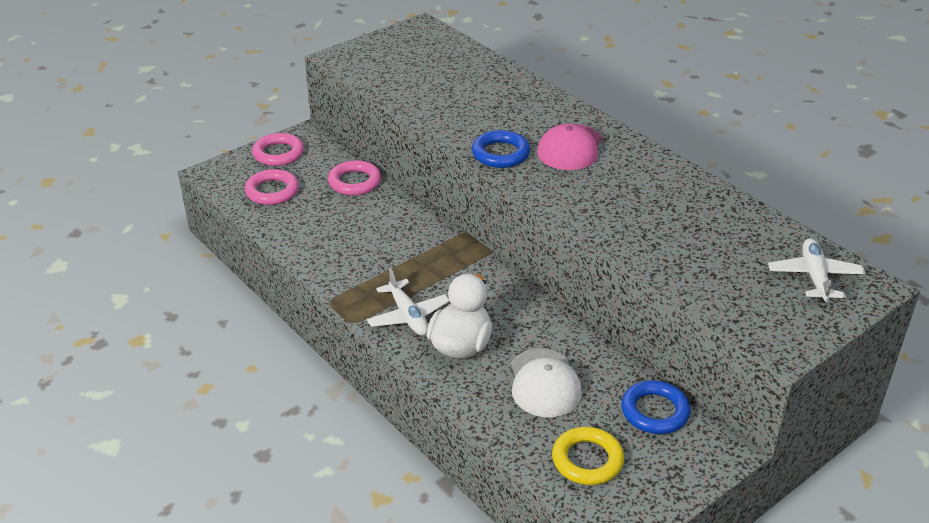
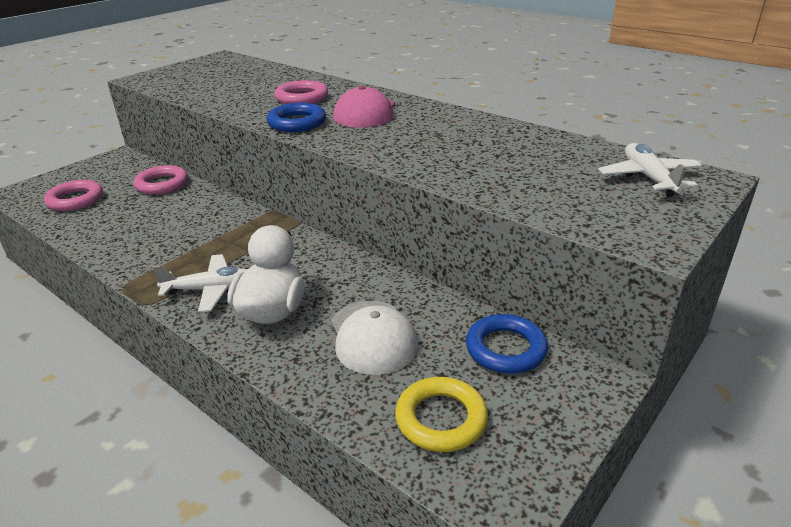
camera: 10 degrees left, 5 degrees down
pink ring [252,133,304,166] -> pink ring moved to [274,80,328,104]
white plane [367,268,450,335] -> white plane turned 60 degrees counterclockwise [152,254,248,312]

